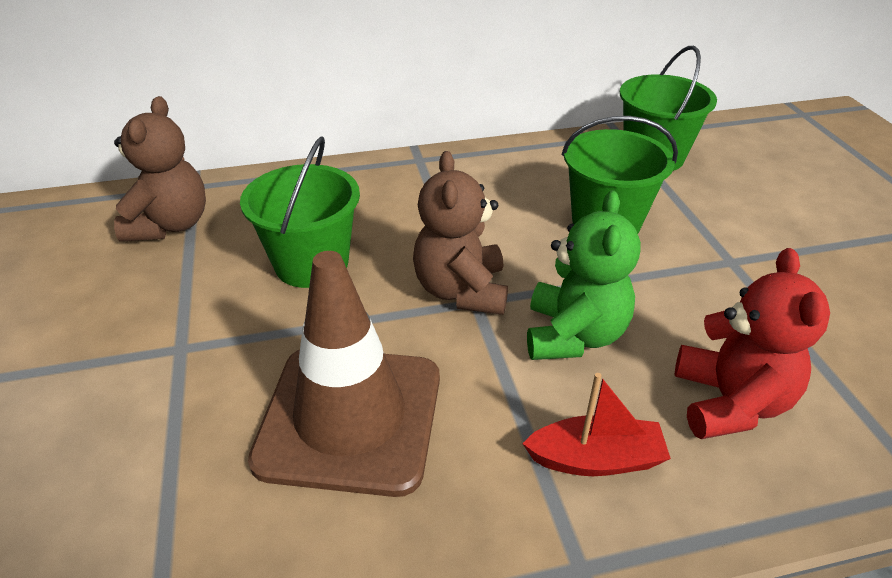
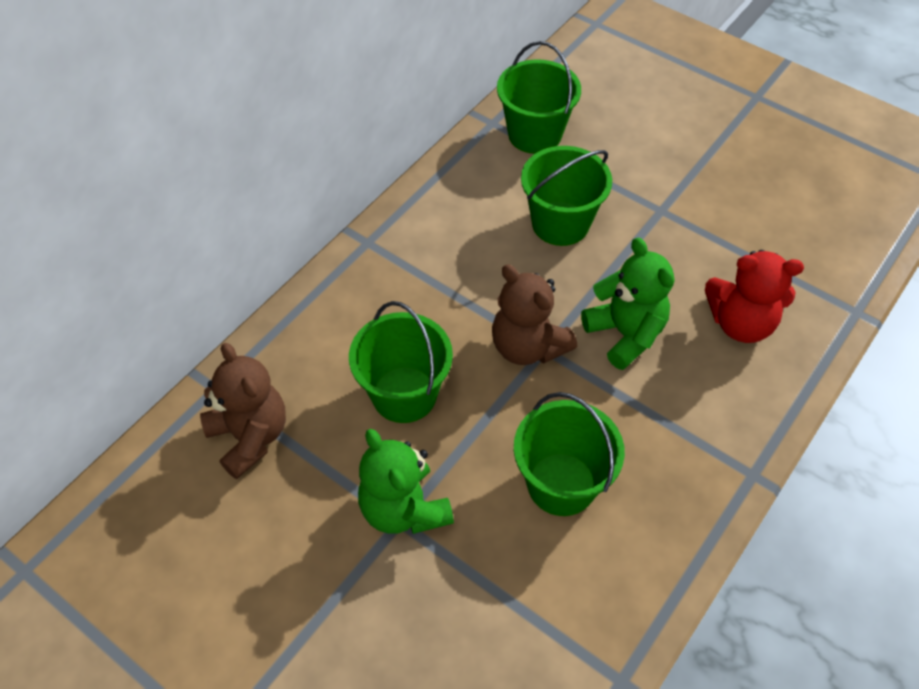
camera: 40 degrees left, 15 degrees up
brown traffic cone [248,251,440,497] -> green bucket [514,392,625,516]
red boat [522,373,671,476] -> none
red teddy bear [675,248,830,439] -> red teddy bear turned 135 degrees clockwise [705,250,804,343]
none -> green teddy bear [358,429,454,534]

